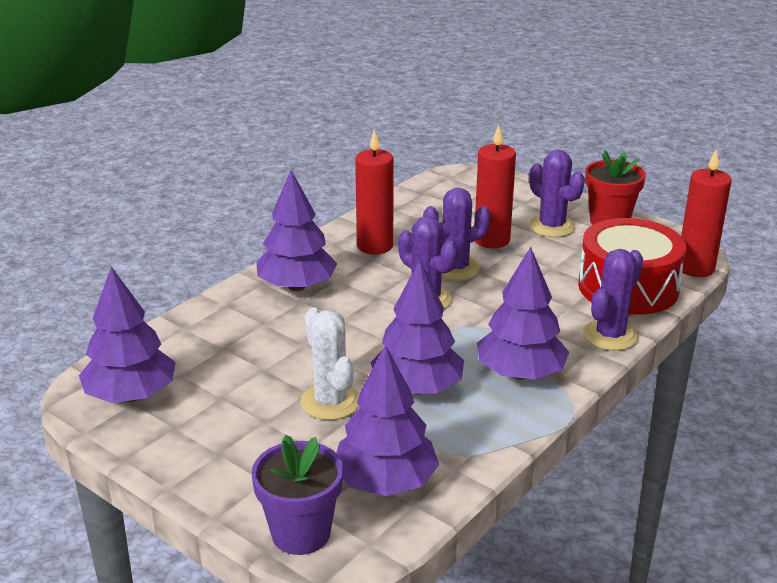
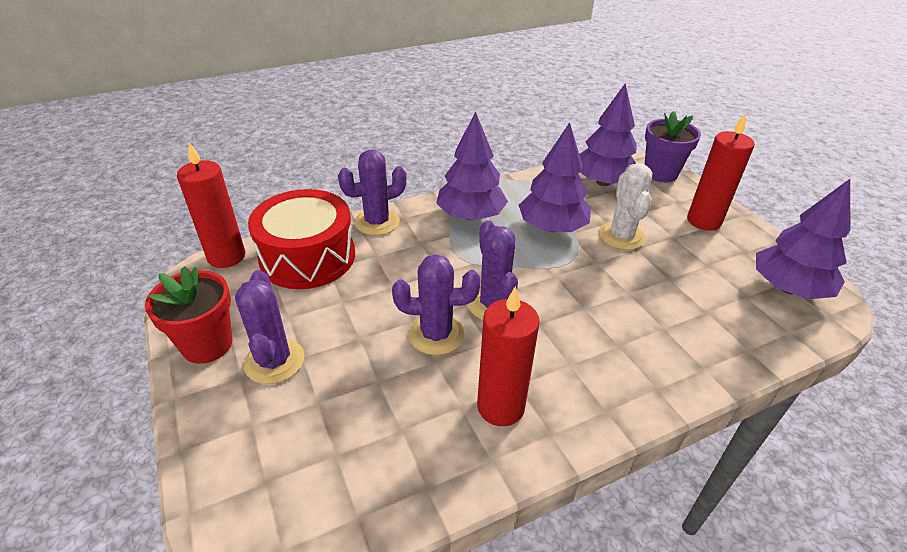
camera: 155 degrees left, 10 degrees up
purple tree [256,170,338,291] -> none
red candle [475,125,516,248] -> red candle moved to [687,113,755,231]

